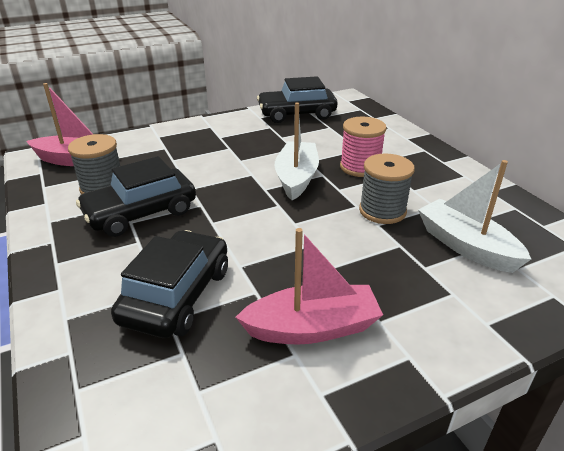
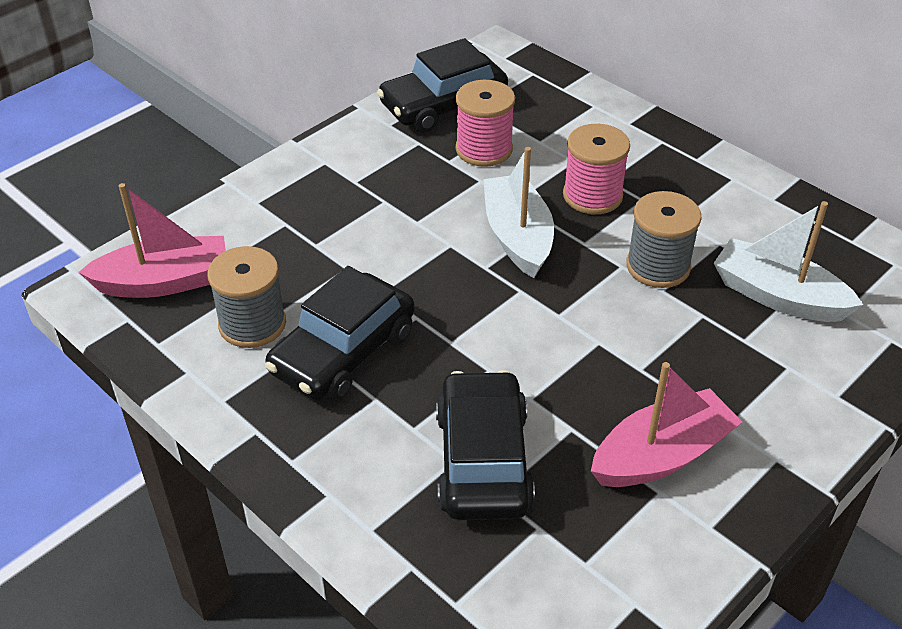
camera: 20 degrees left, 10 degrees up
none -> pink spool [456,80,515,167]

